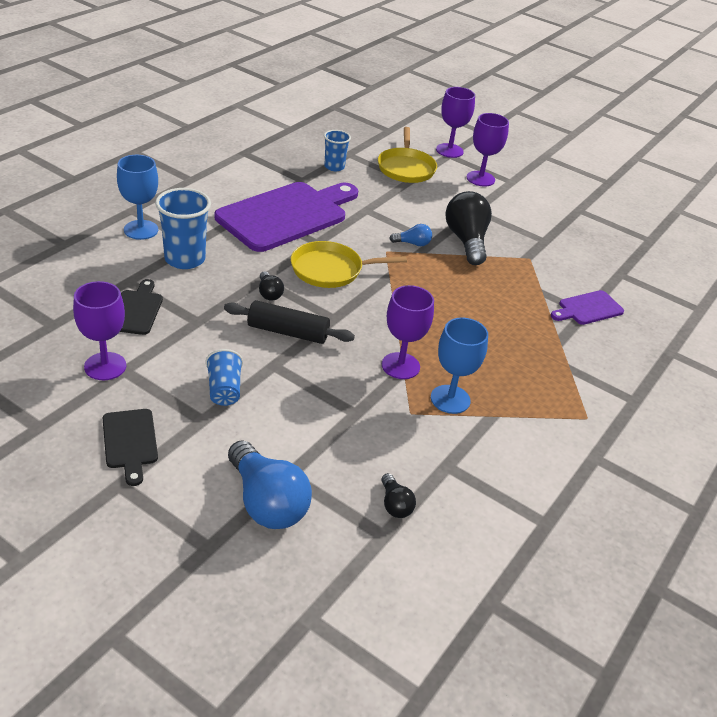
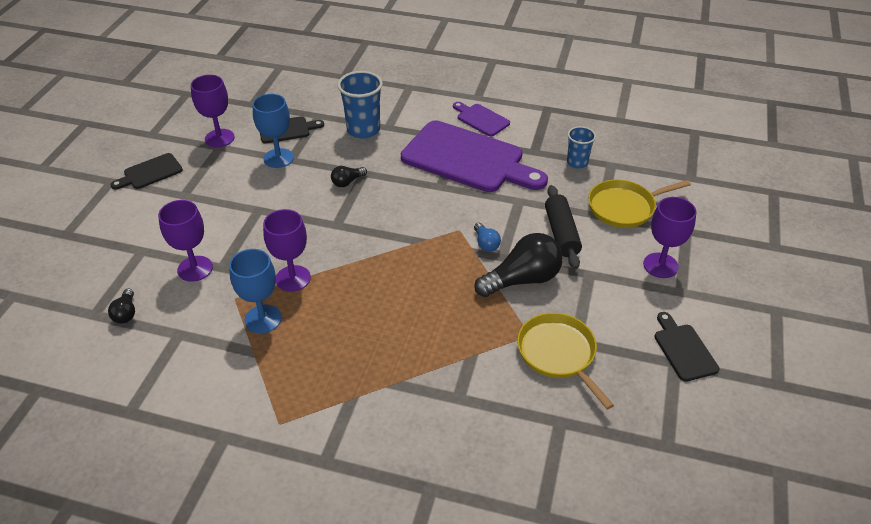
camera: 75 degrees right, 5 degrees up
blue goblet [117,155,158,240] -> blue goblet moved to [253,94,294,168]
blue cup [205,349,243,406] -> none
black rolling pin [224,300,355,344] -> black rolling pin moved to [545,185,582,269]
blue light bulb [228,440,312,529] -> none
yellow pan [291,241,407,288] -> yellow pan moved to [517,313,614,409]
black light bulb [381,473,416,518] -> black light bulb turned 60 degrees counterclockwise [108,289,135,324]
purple goblet [436,87,475,158] -> purple goblet moved to [158,200,213,282]
purple cutting board [551,290,624,325] -> purple cutting board moved to [453,102,510,137]
none -> black cutting board [655,312,720,382]

